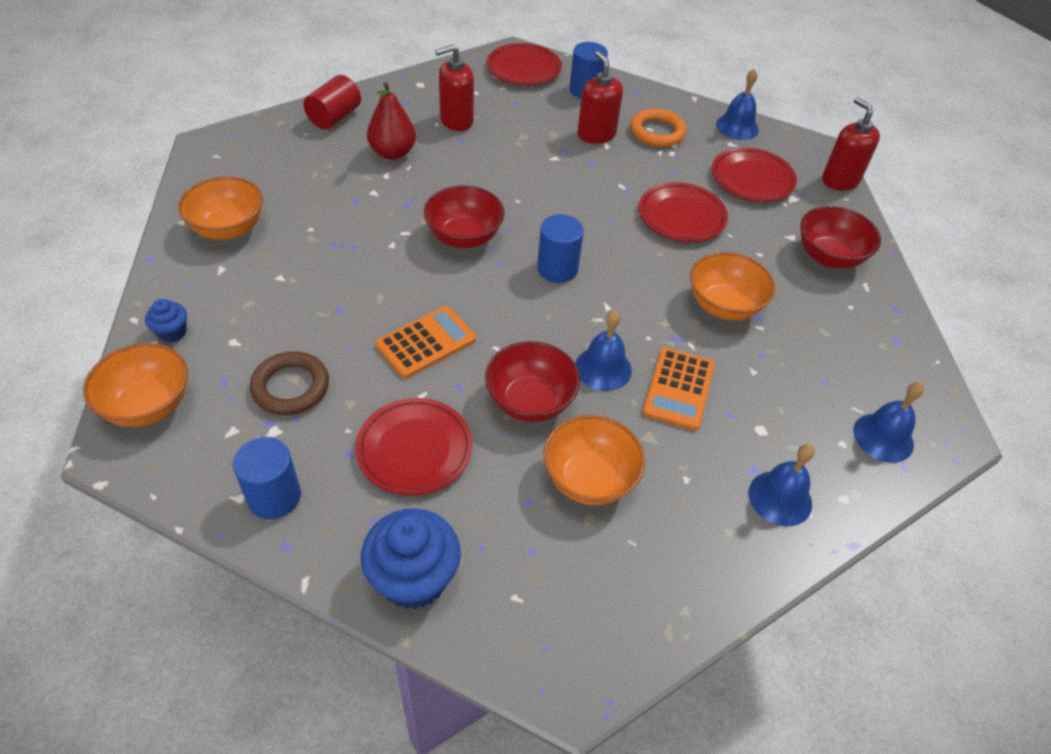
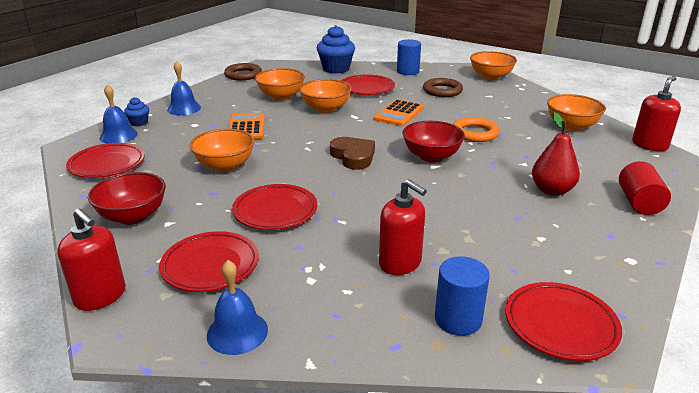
camera: 160 degrees right, 20 degrees down
blue cupcake [145,299,187,343] -> blue cupcake moved to [124,97,149,126]
red soap dispenser [435,44,474,131] -> red soap dispenser moved to [632,76,681,151]
red bowl [485,341,580,422] -> orange bowl [299,79,352,113]
blue cylinder [537,214,584,283] -> brown heart [330,137,375,170]
blue bell [575,310,632,391] -> none
orange ring [630,108,686,147] -> orange ring moved to [453,117,500,142]
none -> red plate [66,143,145,178]
none -> brown ring [224,63,262,80]

